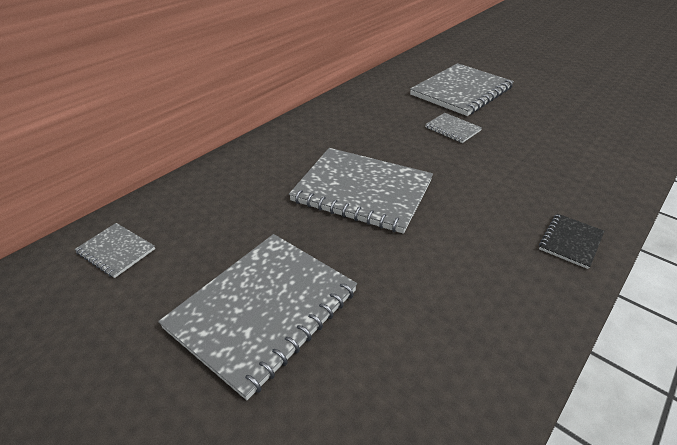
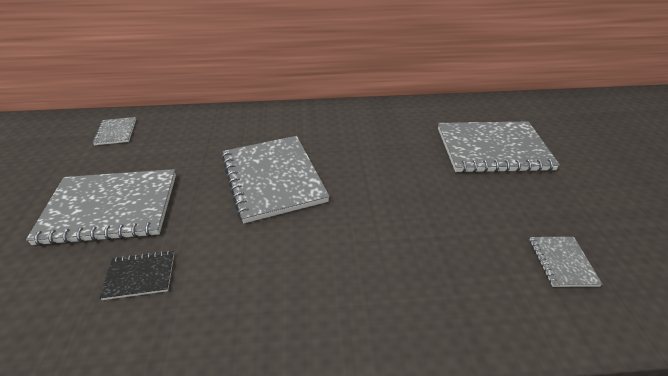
camera: 45 degrees right, 0 degrees up
grey notebook [425,113,482,143] -> grey notebook moved to [530,237,603,287]
black notebook [539,213,604,269] -> black notebook moved to [100,250,174,300]

